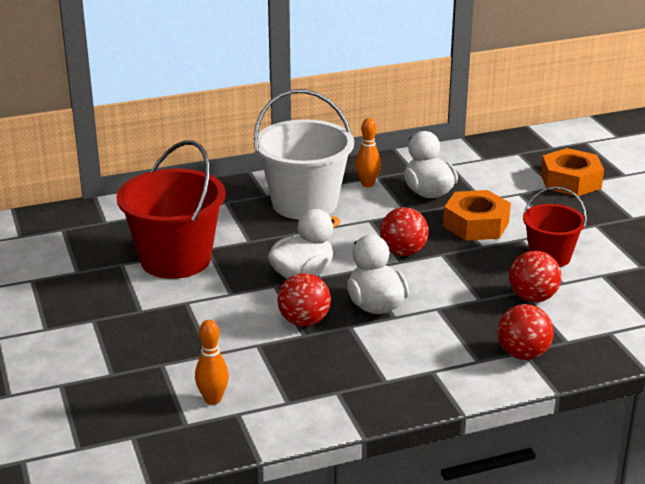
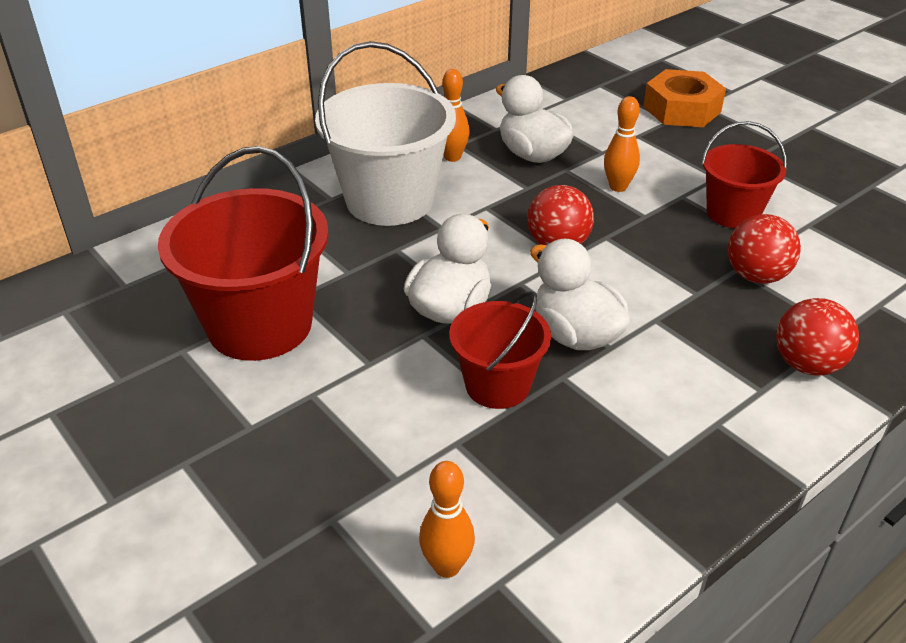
camera: 20 degrees left, 10 degrees up
red ball [277,273,331,326] -> red bucket [449,291,551,409]
orange nut [443,190,511,241] -> orange bowling pin [604,96,640,192]

